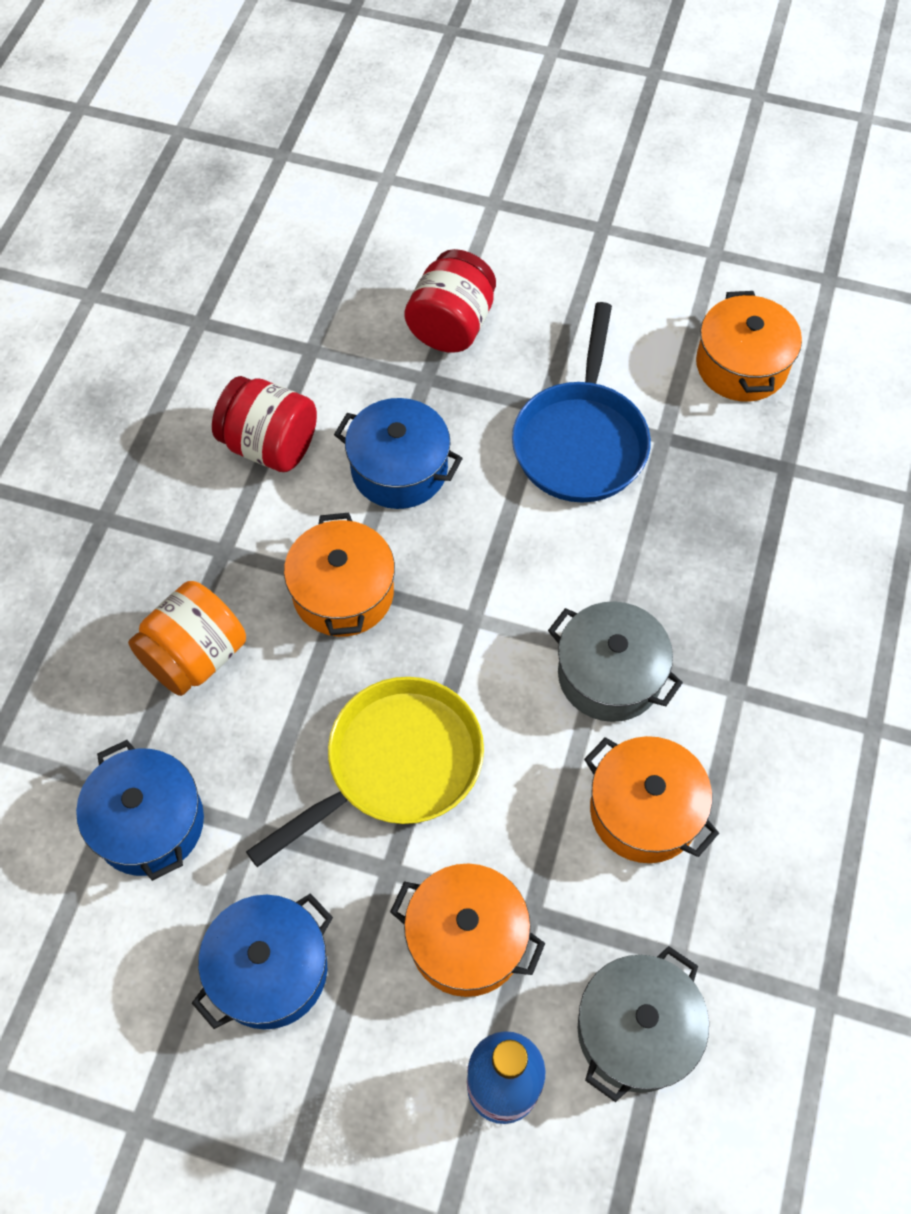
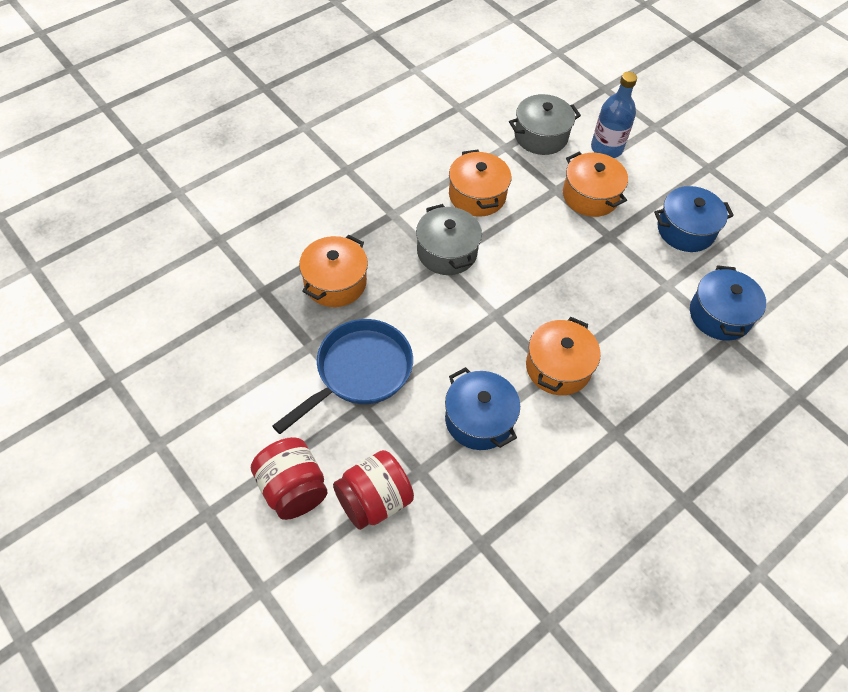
camera: 150 degrees left, 5 degrees down
orange jar [128,581,246,696] -> none
red jar [212,376,317,472] -> red jar moved to [251,437,327,520]
yellow pan [246,677,484,867] -> none
orange pot [696,291,802,402] -> orange pot moved to [299,235,368,307]

